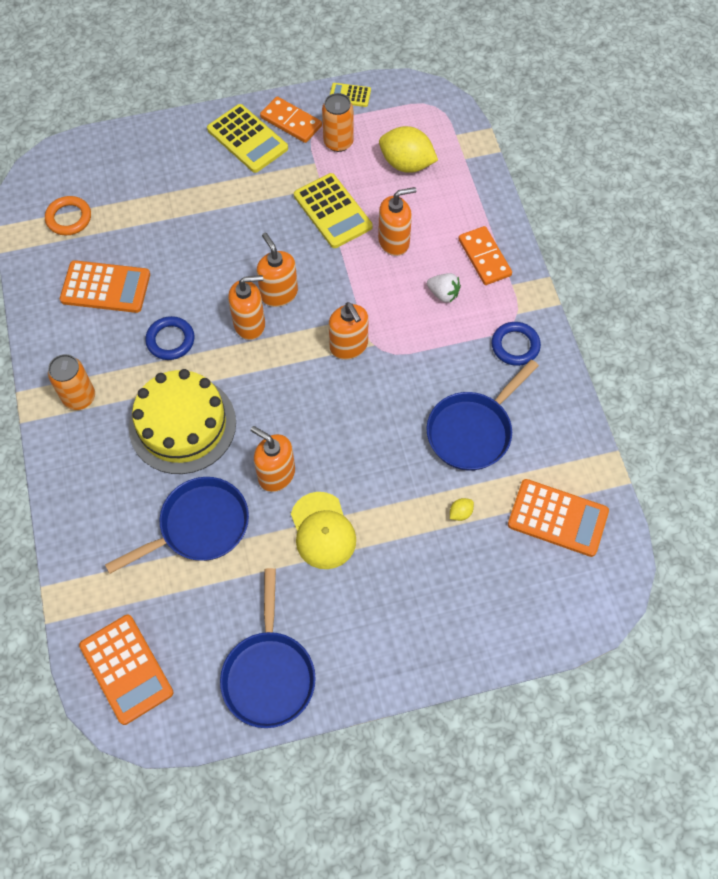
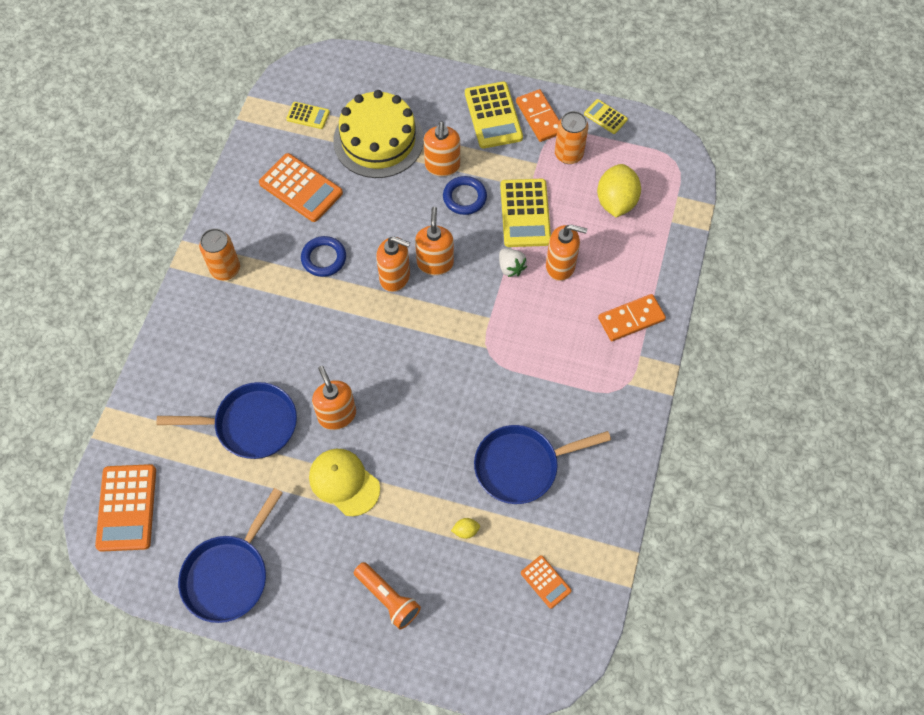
camera: 30 degrees right, 0 degrees up
orange ring [45,196,91,235] -> yellow calculator [286,102,330,129]
yellow cake [129,369,236,474] -> yellow cake moved to [333,90,424,178]
yellow cap [291,492,356,569] -> yellow cap turned 120 degrees clockwise [309,449,380,516]
orange soap dispenser [329,302,368,360] -> orange soap dispenser moved to [424,121,460,177]
yellow lemon [379,126,438,173] -> yellow lemon turned 45 degrees clockwise [597,164,641,217]
white strawberry [427,273,461,303] -> white strawberry moved to [499,248,527,277]
orange domino [458,226,512,285] -> orange domino turned 60 degrees clockwise [598,294,666,341]
blue ring [492,322,541,366] -> blue ring moved to [443,176,487,215]
orange calculator [508,479,609,557] -> orange calculator [521,555,572,609], size x0.53
none -> orange flashlight [354,562,421,630]

